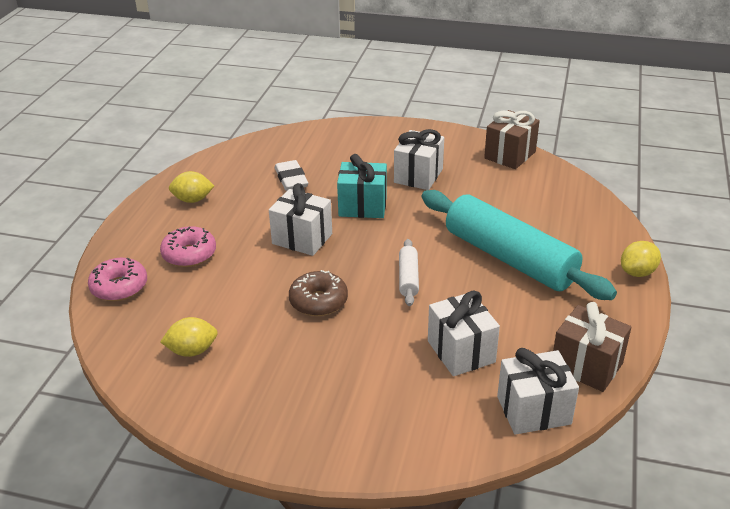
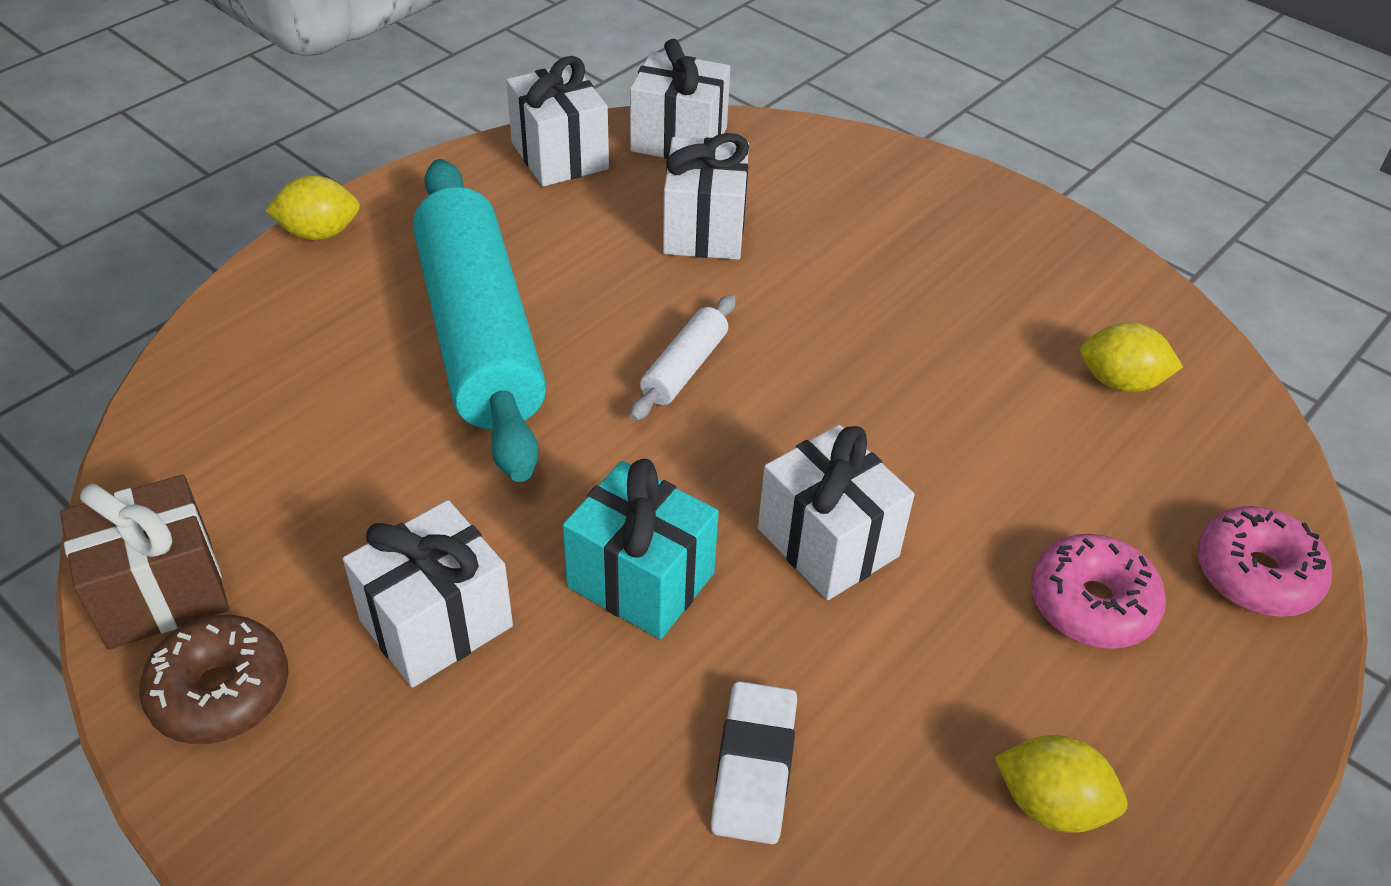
camera: 155 degrees left, 10 degrees up
brown donut [289,270,348,316] -> brown donut moved to [139,615,289,744]
brown gift [553,302,631,392] -> white gift [506,56,609,187]

